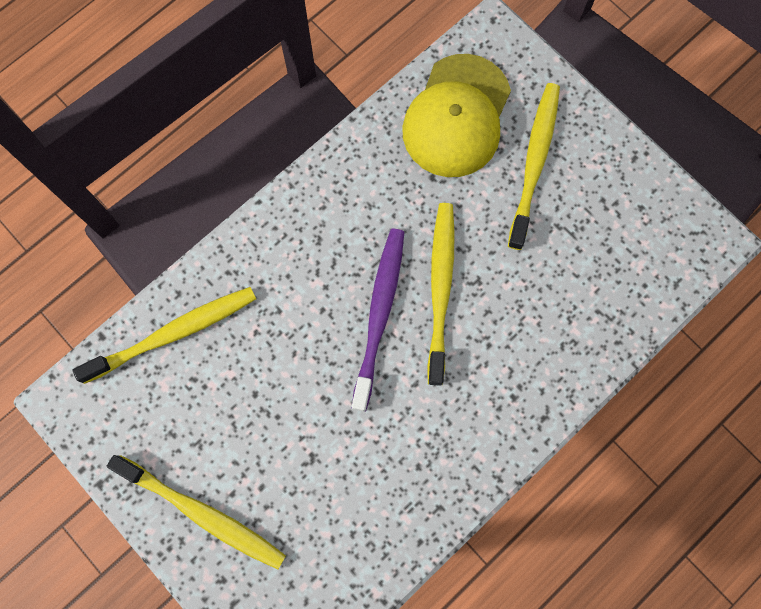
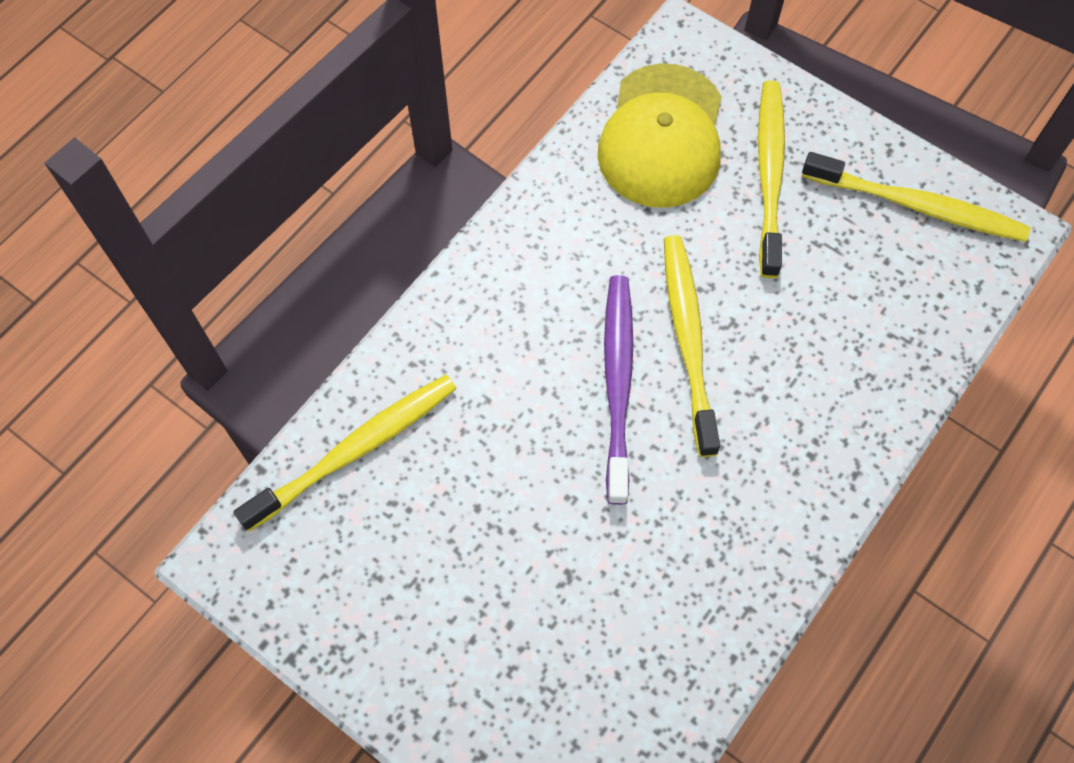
camera: 10 degrees left, 10 degrees down
yellow toothbrush [107,455,286,569] -> yellow toothbrush moved to [802,152,1030,242]

